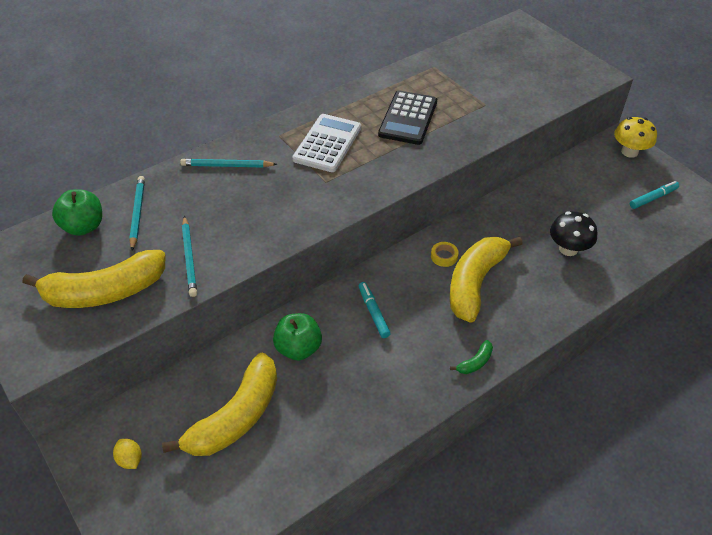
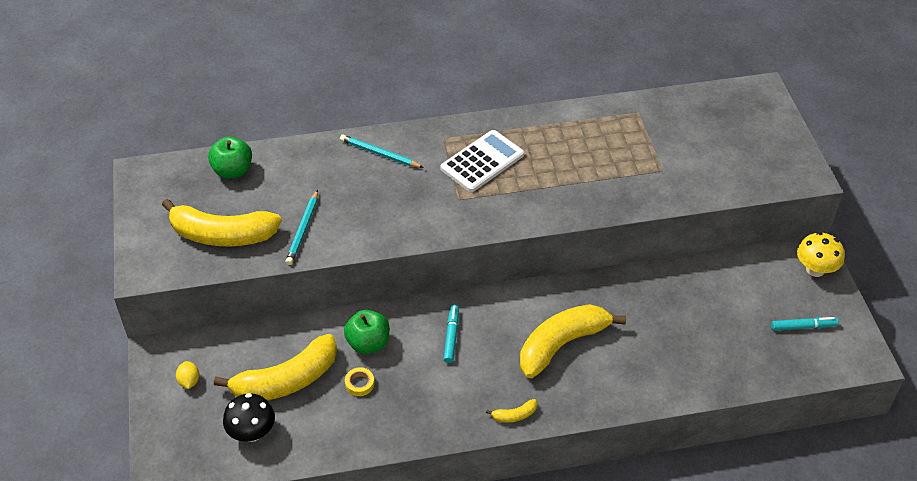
camera: 25 degrees right, 0 degrees up
turquoise pencil [129,176,145,251] -> none
black calculator [378,90,437,145] -> none
yellow tape [431,242,459,267] -> yellow tape moved to [345,367,374,396]
green banana [450,340,493,374] -> yellow banana [486,399,537,423]
black mushroom [550,211,597,256] -> black mushroom moved to [223,393,275,442]

